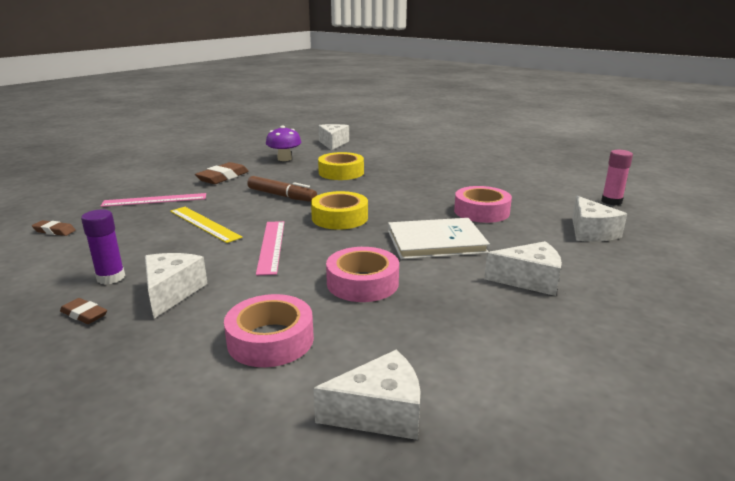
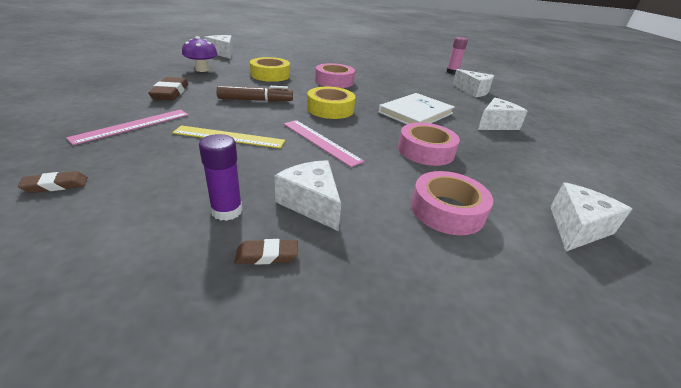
camera: 40 degrees left, 10 degrees up
pink tape [454,186,512,223] -> pink tape moved to [315,63,355,88]

